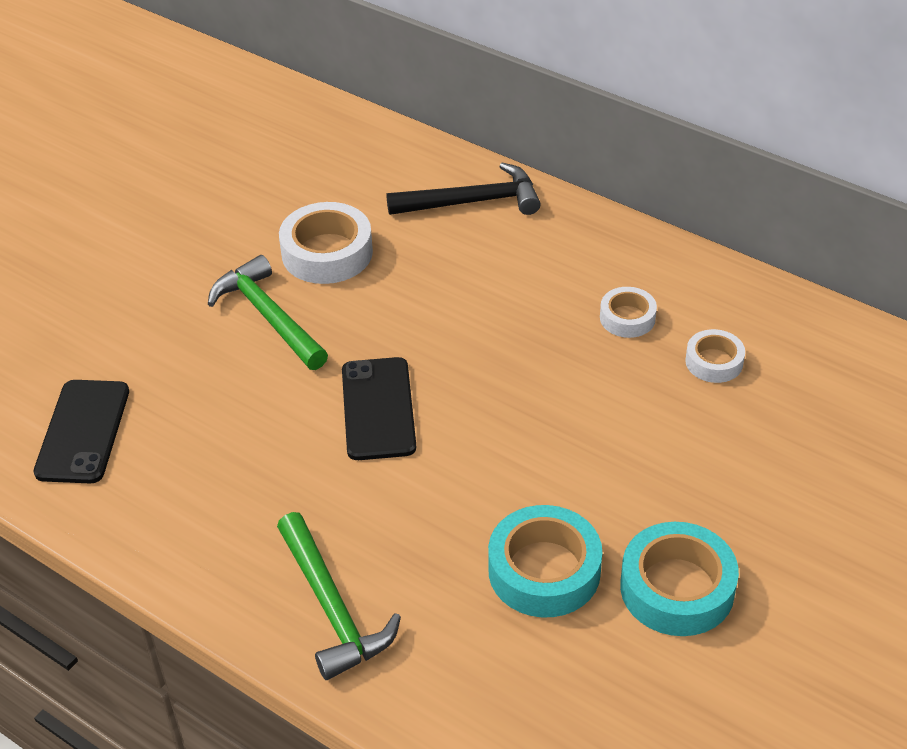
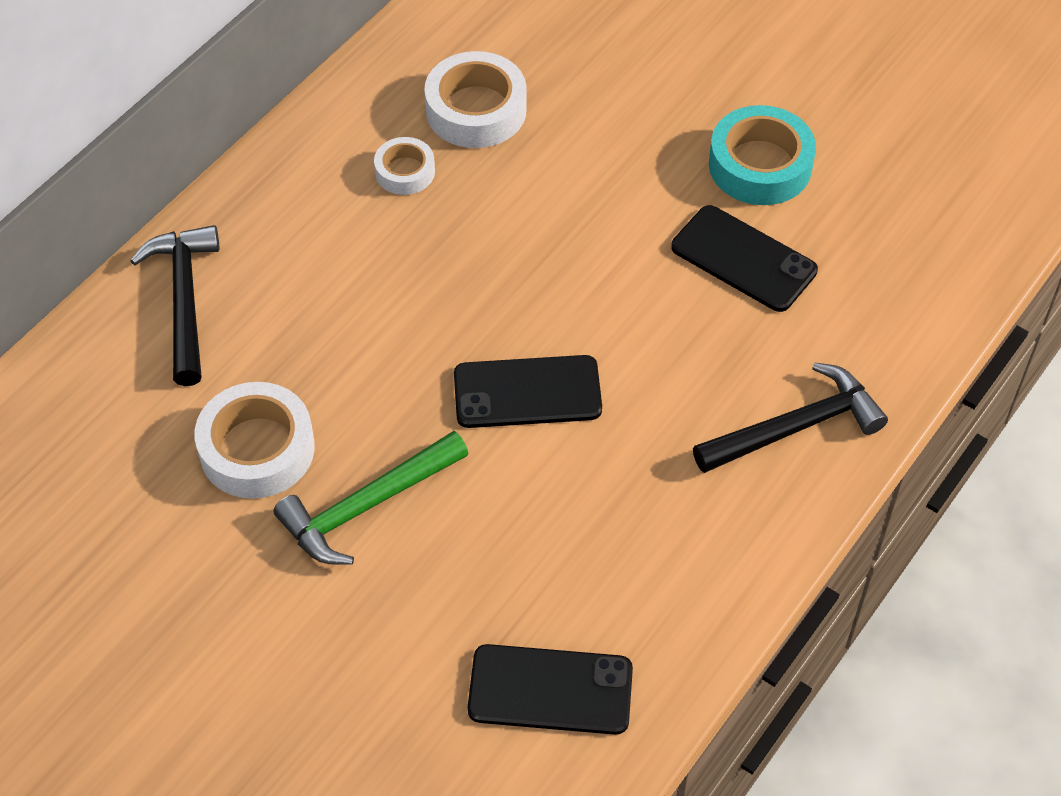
camera: 90 degrees left, 10 degrees up
green hammer [277,512,401,680] -> black hammer [693,362,888,473]
turquoise tape [488,505,602,617] -> black phone [671,205,818,312]
white tape [685,329,745,383] -> white tape [424,51,527,148], size x1.73

